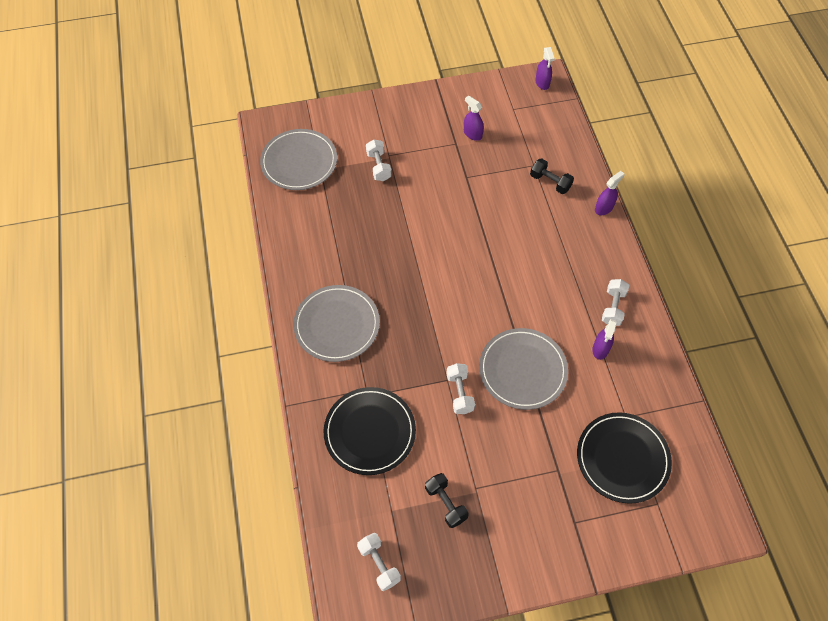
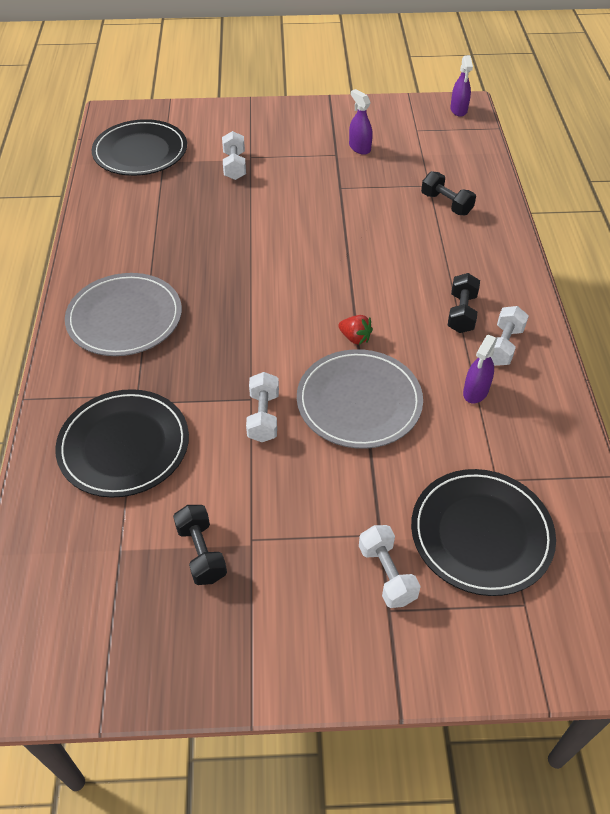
camera: 10 degrees right, 10 degrees down
grey plate [260,129,337,190] -> black plate [91,119,187,176]
white dumbbell [357,533,401,591] -> white dumbbell moved to [359,525,421,608]
purple spray bottle [595,171,624,215] -> none
none -> red strawberry [338,315,373,345]
none -> black dumbbell [448,273,480,333]

